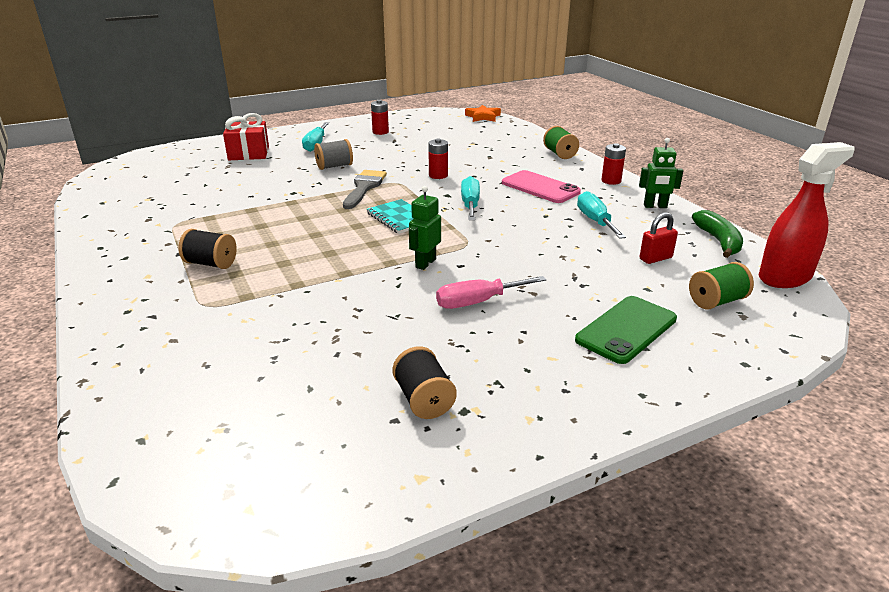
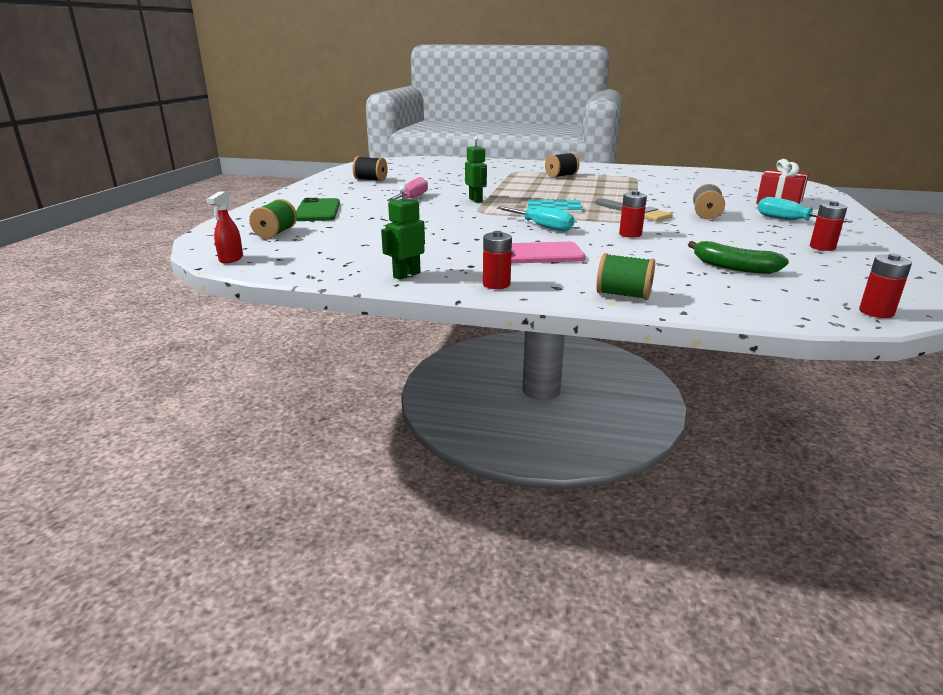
camera: 130 degrees right, 5 degrees down
orange star [465,105,501,122] -> red battery [859,253,912,318]
turquoise screwdriver [577,191,626,239] -> none
red padlock [640,212,678,264] -> none
green banana [692,210,743,258] -> green banana moved to [688,241,789,274]
red spray bottle [759,142,855,288] -> red spray bottle [207,191,243,264], size x0.50

